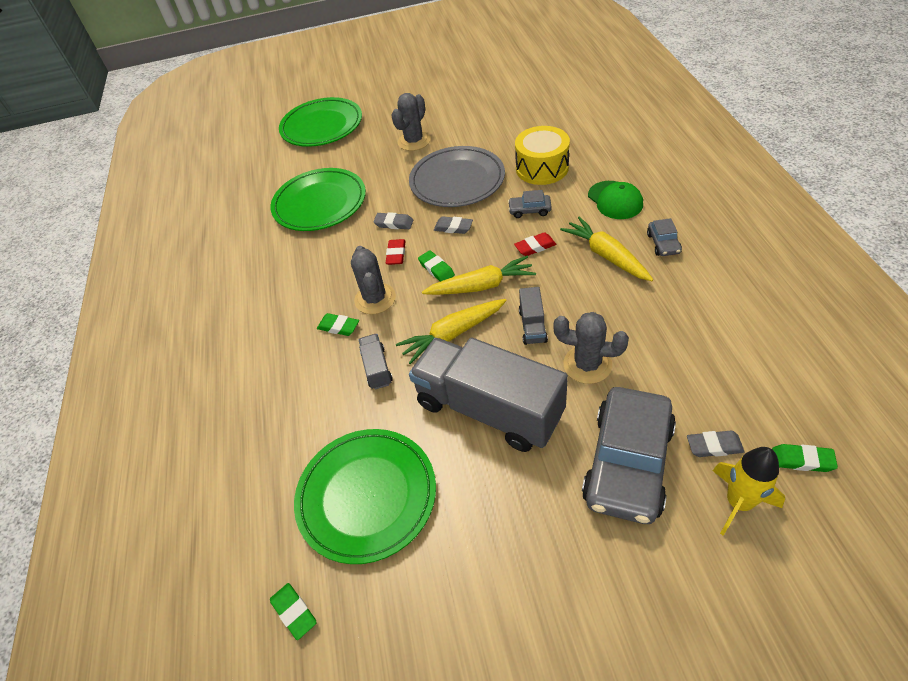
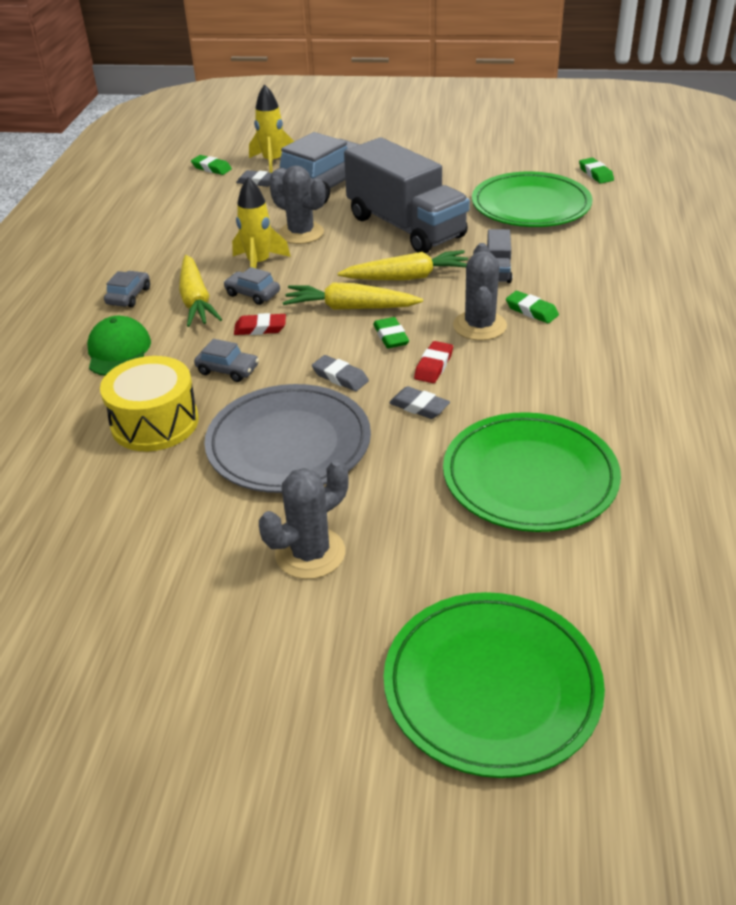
camera: 165 degrees left, 10 degrees down
grey truck [519,287,548,345] -> none
none -> grey car [223,267,280,305]
none -> yellow rocket [232,177,291,268]

